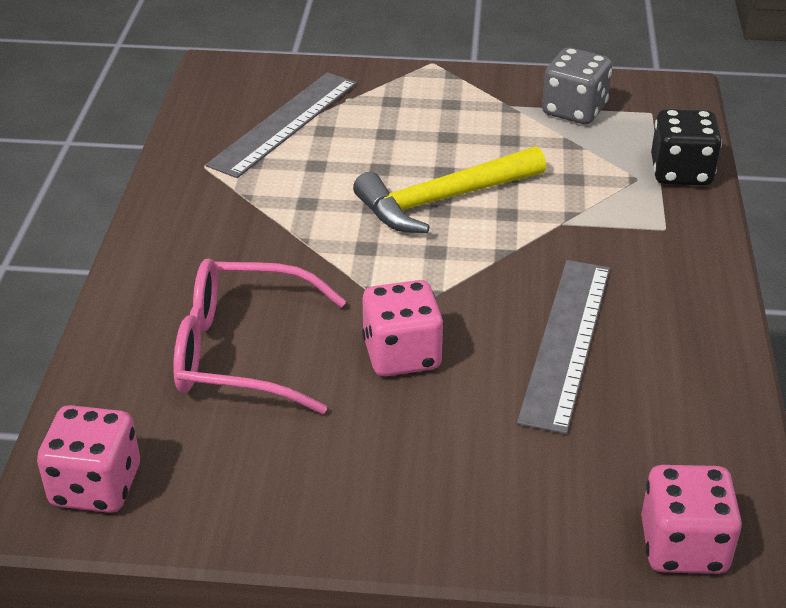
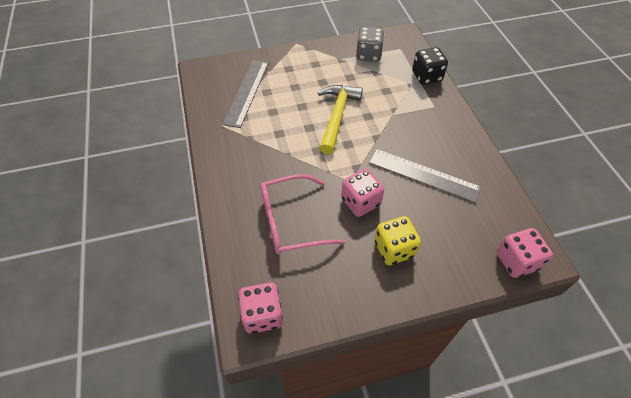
camera: 20 degrees left, 15 degrees up
yellow hammer [353,146,546,233] -> yellow hammer turned 150 degrees clockwise [318,85,363,154]
grey ruler [517,260,610,434] -> grey ruler turned 60 degrees counterclockwise [369,149,482,203]
none -> yellow dice [374,216,421,265]

